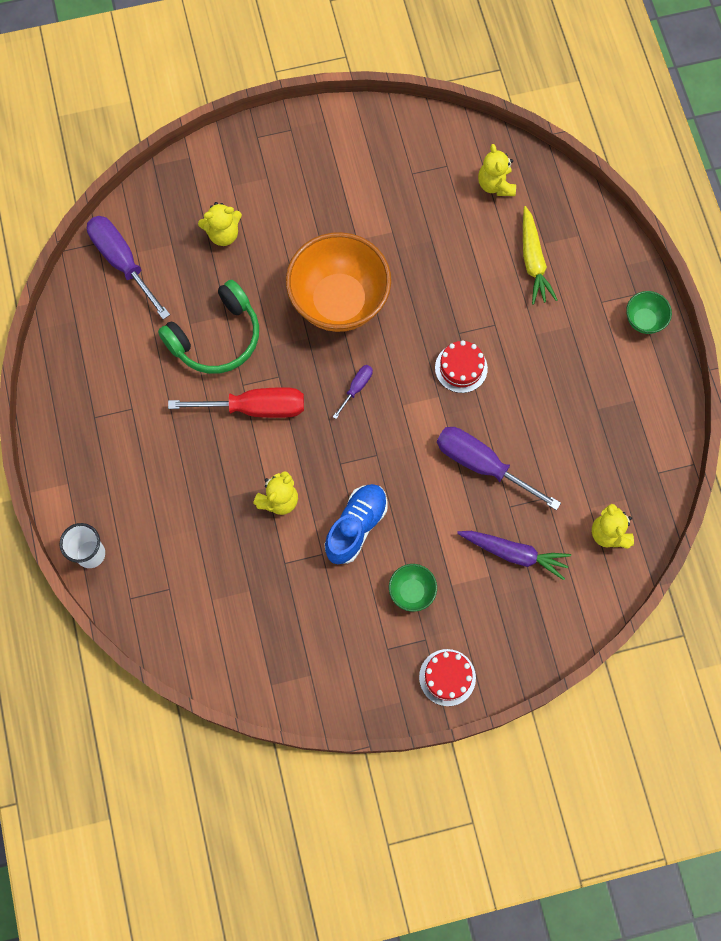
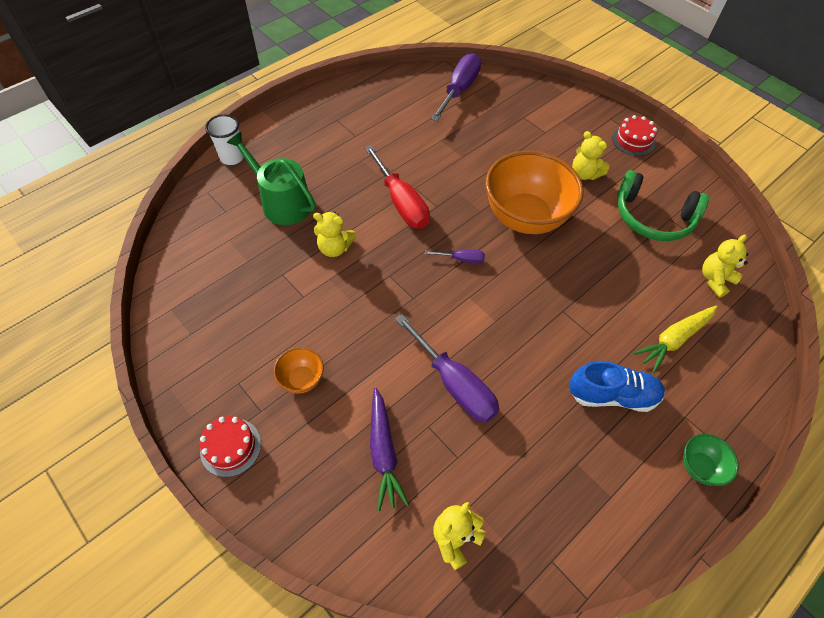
camera: 60 degrees right, 15 degrees down
green headphones [158,280,259,374] -> green headphones moved to [617,170,709,241]
yellow teddy bear [198,202,242,246] -> yellow teddy bear moved to [572,131,609,180]
blue shoe [324,484,388,564] -> blue shoe moved to [569,361,665,412]
green bowl [389,564,437,612] -> orange bowl [274,347,324,394]
red cake [435,340,488,393] -> red cake moved to [612,115,657,156]
purple screwdriver [437,427,561,510] -> purple screwdriver turned 135 degrees clockwise [395,314,499,423]
none -> green watering can [227,132,316,225]

